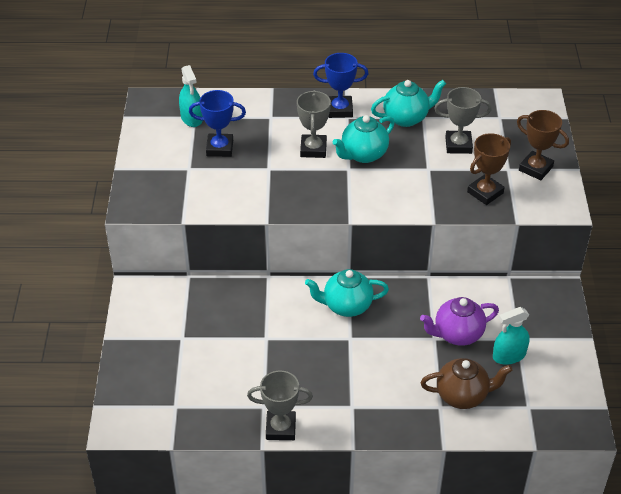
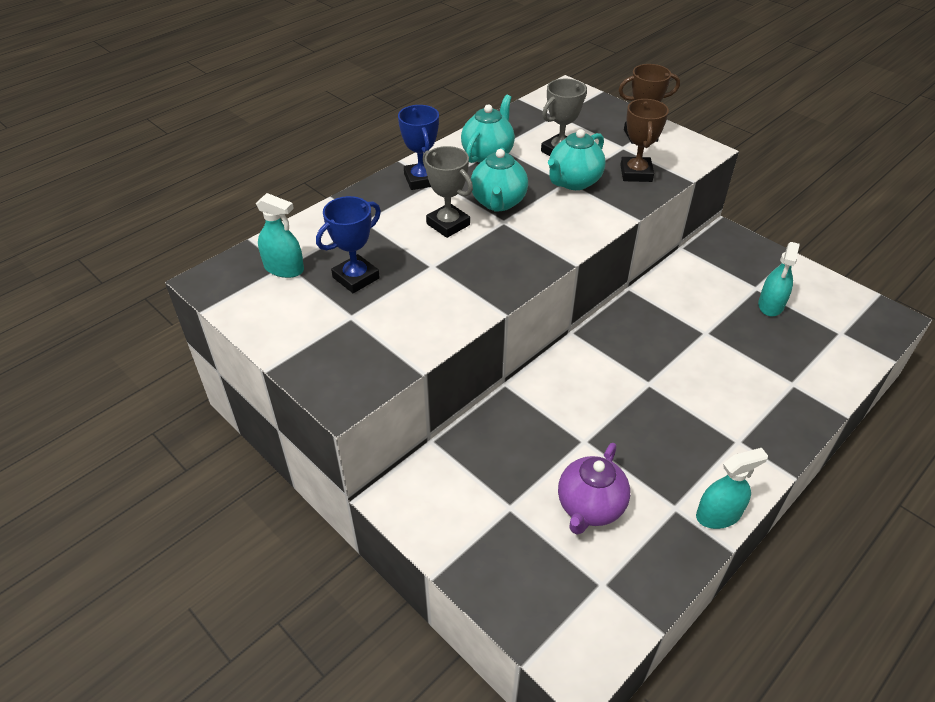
camera: 45 degrees left, 0 degrees up
grey trophy [247,370,313,440] -> turquoise spray bottle [696,448,768,529]
turquoise teapot [305,269,389,317] -> turquoise teapot moved to [548,129,605,190]
blue trophy [313,53,369,118] -> blue trophy turned 60 degrees counterclockwise [398,105,439,190]
purple teapot [420,297,499,346] -> purple teapot moved to [558,443,630,534]
brown teapot [420,358,512,409] -> none

